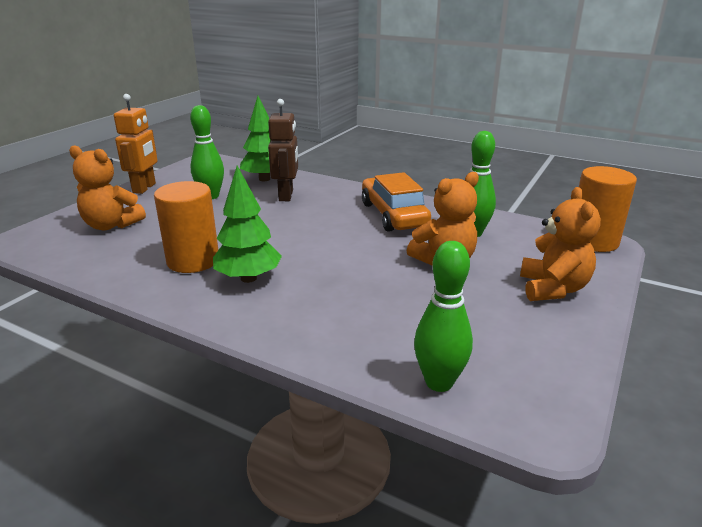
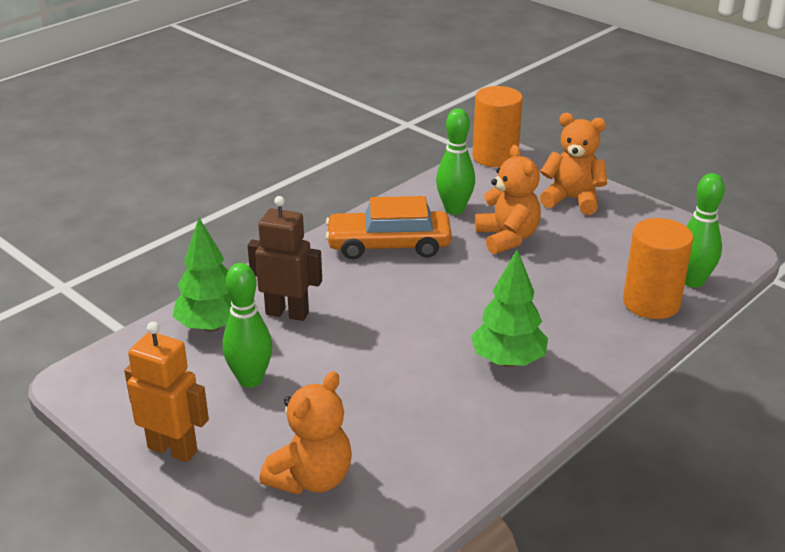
camera: 75 degrees left, 5 degrees up
orange cylinder [154,181,218,273] -> orange cylinder moved to [623,218,693,319]

